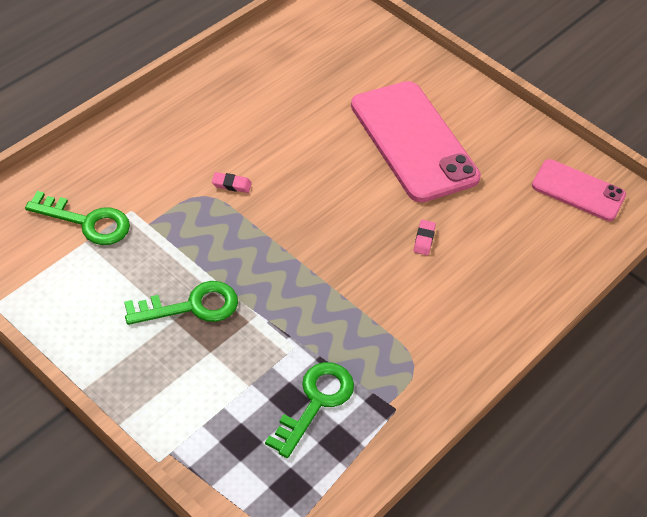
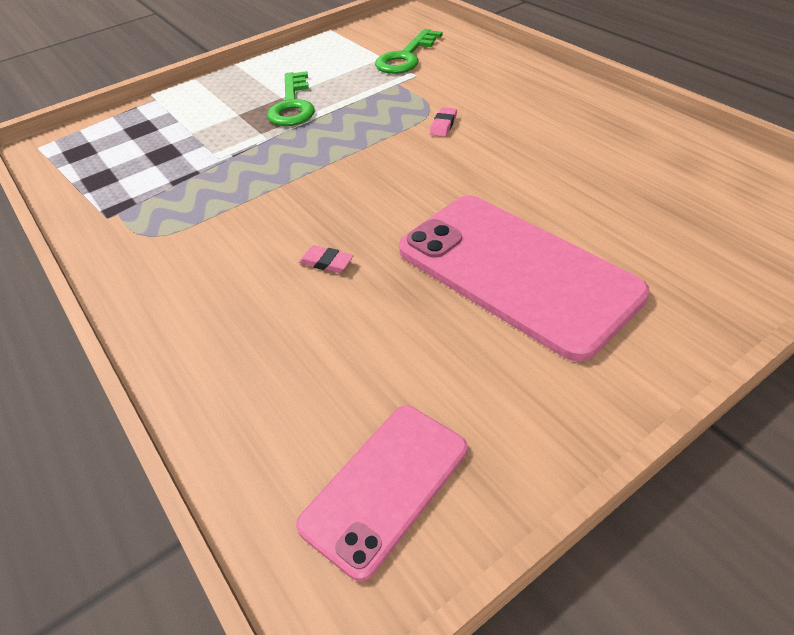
camera: 110 degrees right, 5 degrees down
green key [265,362,354,458] -> none
pink phone [351,81,481,203] -> pink phone turned 60 degrees clockwise [399,195,650,362]

